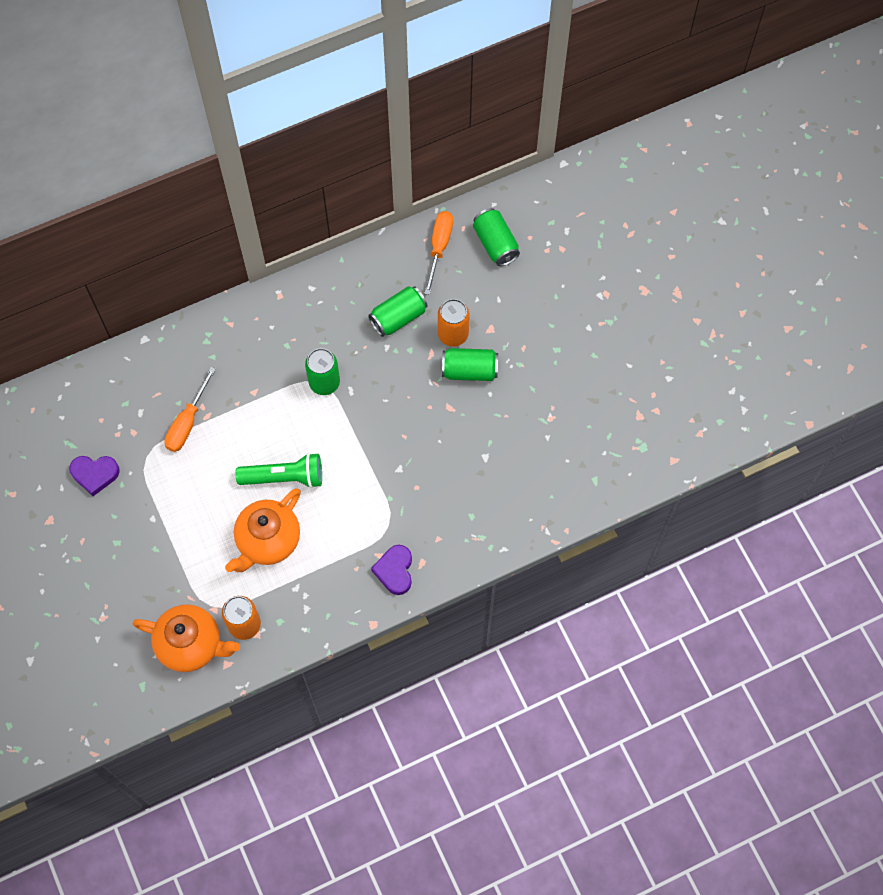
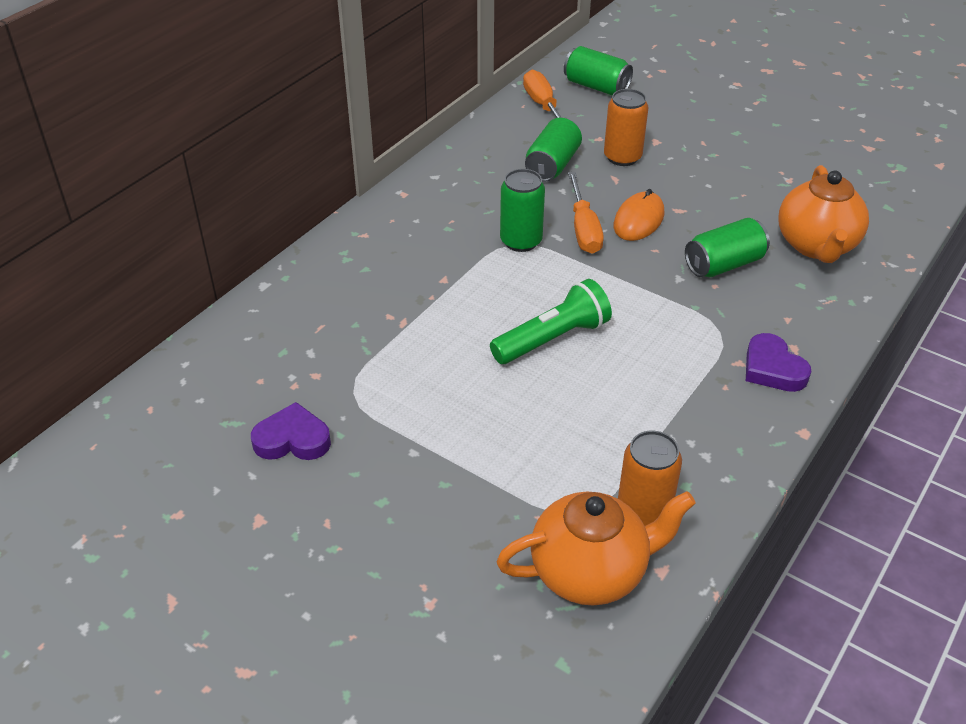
camera: 30 degrees left, 25 degrees down
purple heart [69,456,120,496] -> purple heart turned 150 degrees counterclockwise [251,402,331,460]
orange screwdriver [164,367,216,452] -> orange screwdriver moved to [568,172,604,254]
orange teapot [225,488,301,572] -> orange teapot moved to [778,165,869,263]
green can [442,348,498,381] -> green can moved to [685,218,770,277]
none -> orange mouse [613,189,665,241]

